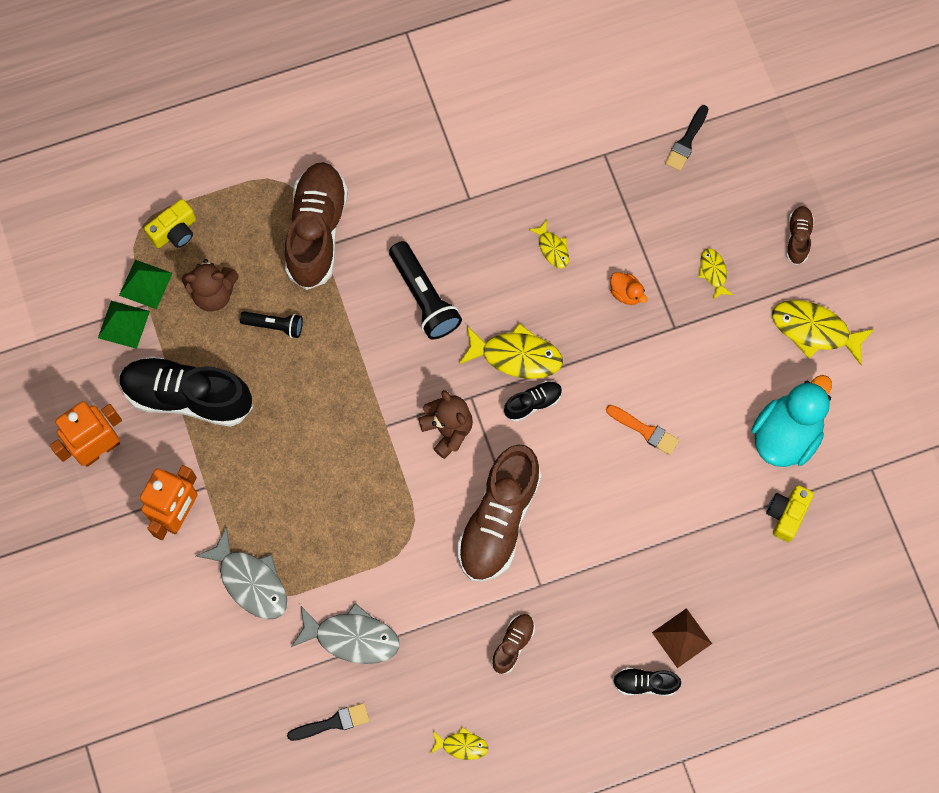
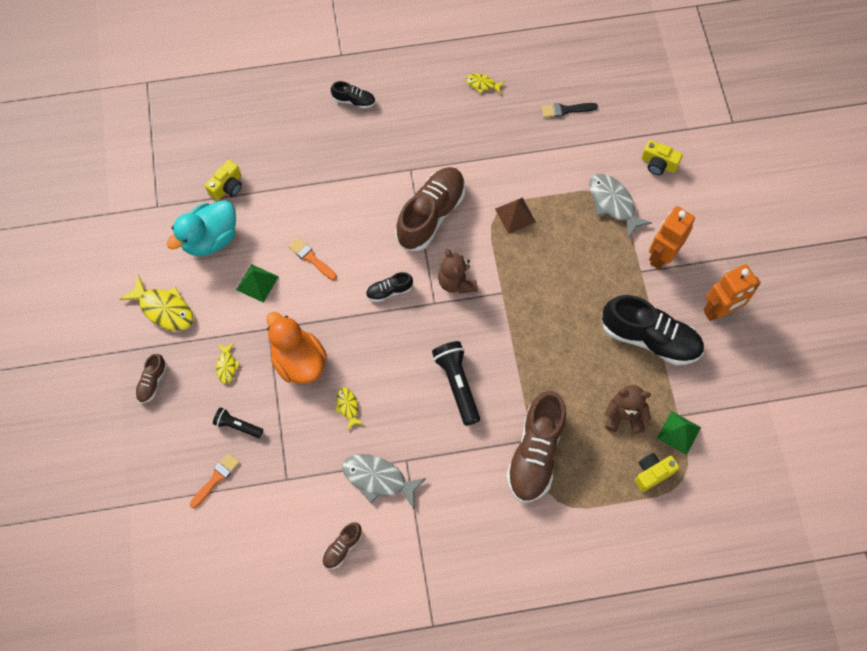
camera: 170 degrees left, 5 degrees down
green pyramid [98,301,150,349] -> green pyramid moved to [236,264,279,303]
black flashlight [240,312,303,338] -> black flashlight moved to [213,407,263,438]
grey fish [291,603,400,664] -> grey fish moved to [342,454,426,509]
yellow fish [459,323,563,379] -> none
brown shoe [491,614,535,674] -> brown shoe moved to [322,522,363,569]
orange duck [610,272,648,305] -> orange duck [266,312,327,384], size x2.24
brown pyramid [652,608,712,668] -> brown pyramid moved to [495,197,536,234]
black brush [665,105,708,171] -> orange brush [190,453,240,508]
none -> yellow camera [641,140,683,175]

